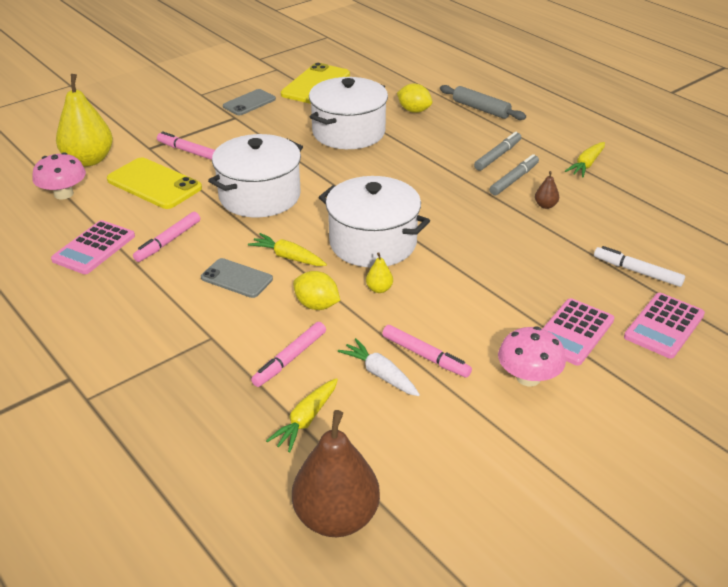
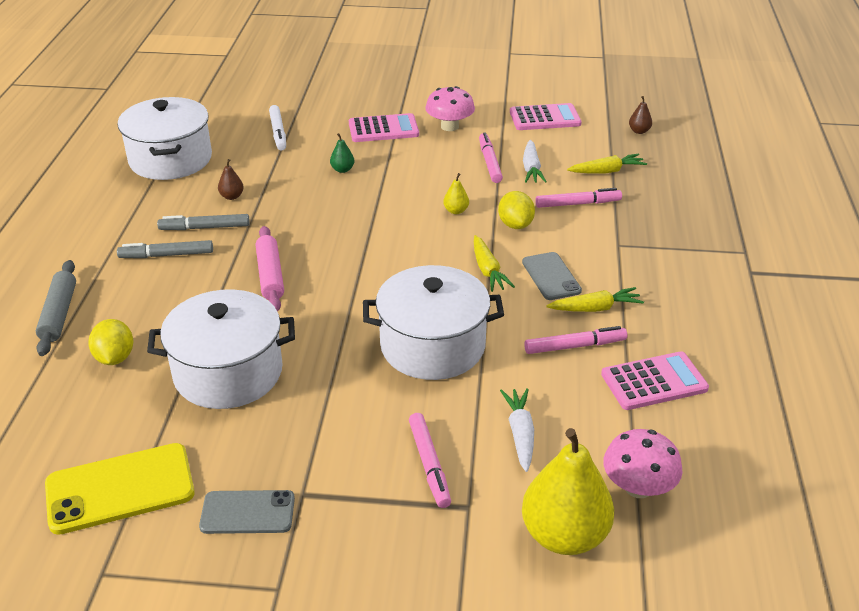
camera: 135 degrees left, 0 degrees up
yellow phone [107,158,202,209] -> white carrot [500,388,534,472]
brown pear [292,410,380,537] -> brown pear [629,96,652,134], size x0.42
white pot [319,176,430,267] -> white pot moved to [118,97,212,180]
yellow carrot [565,142,605,177] -> yellow carrot moved to [546,287,644,312]
pink calculator [624,293,705,359] -> pink calculator moved to [510,103,582,130]
none -> pink rolling pin [256,226,284,312]
none -> green pear [330,133,354,173]

